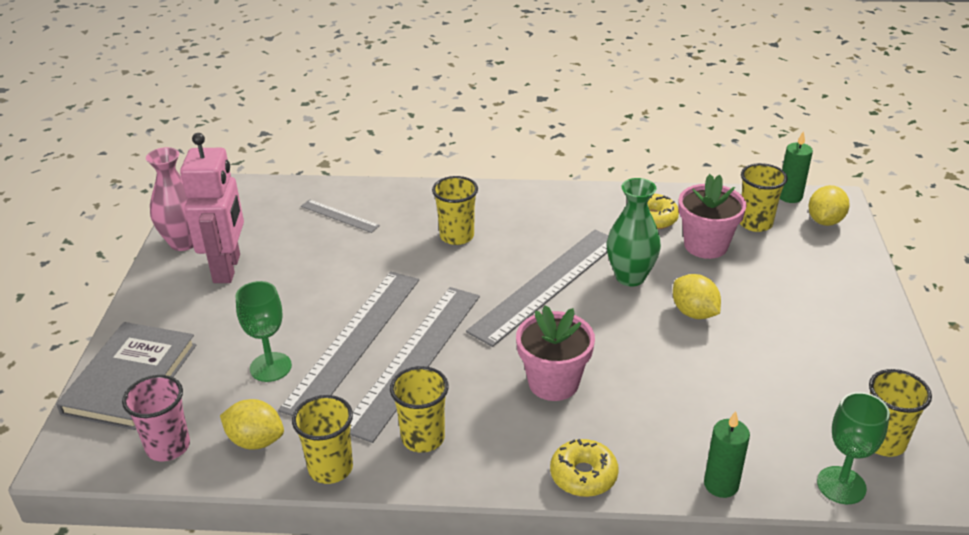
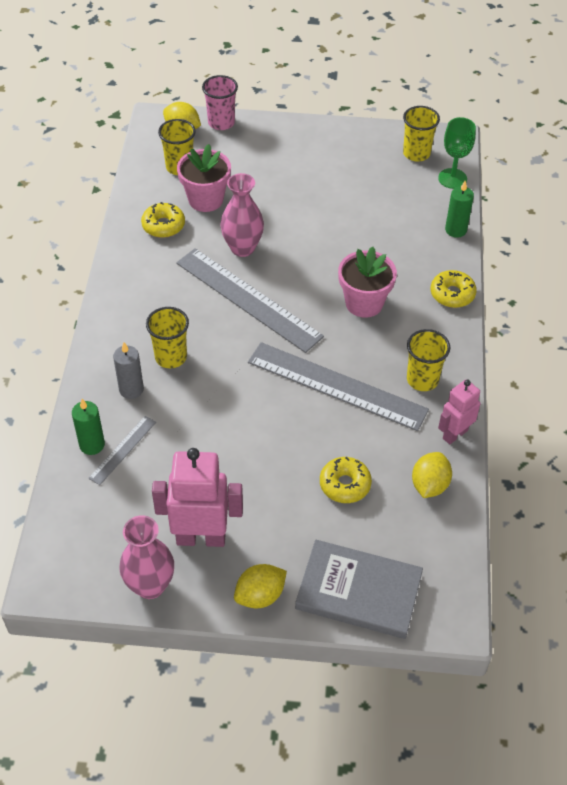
camera: 90 degrees left, 15 degrees up
pink cup [122,375,190,461] -> pink cup moved to [202,75,238,130]
green goblet [236,281,292,382] -> yellow donut [320,457,372,503]
grey ruler [278,271,419,416] -> none
yellow cup [292,395,353,484] -> pink robot [438,379,480,444]
green vase [607,178,661,286] -> pink vase [220,173,264,257]
yellow lemon [673,274,721,319] -> yellow lemon moved to [234,564,287,608]
green candle [780,131,813,203] -> green candle moved to [72,399,105,455]
none -> grey candle [113,342,144,399]

